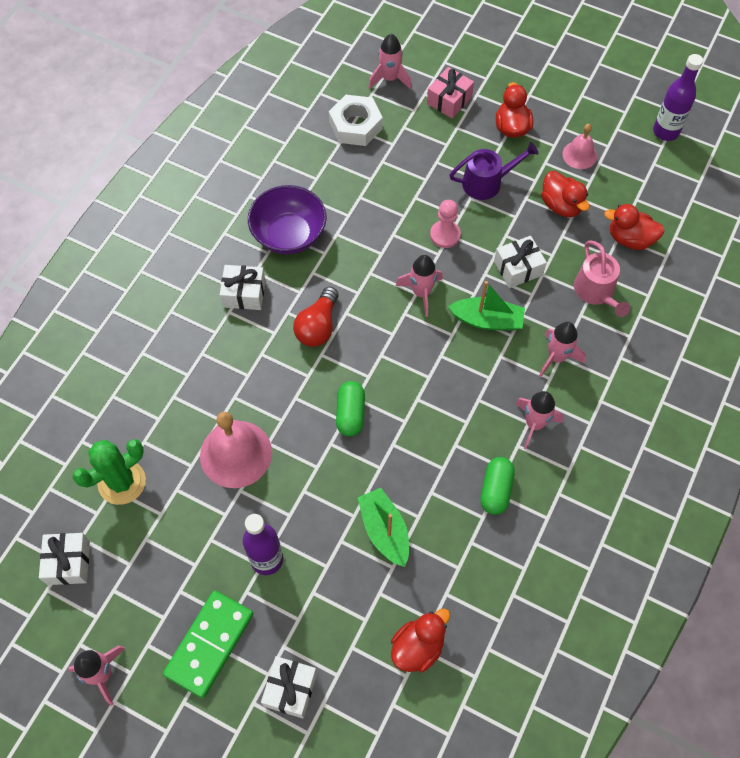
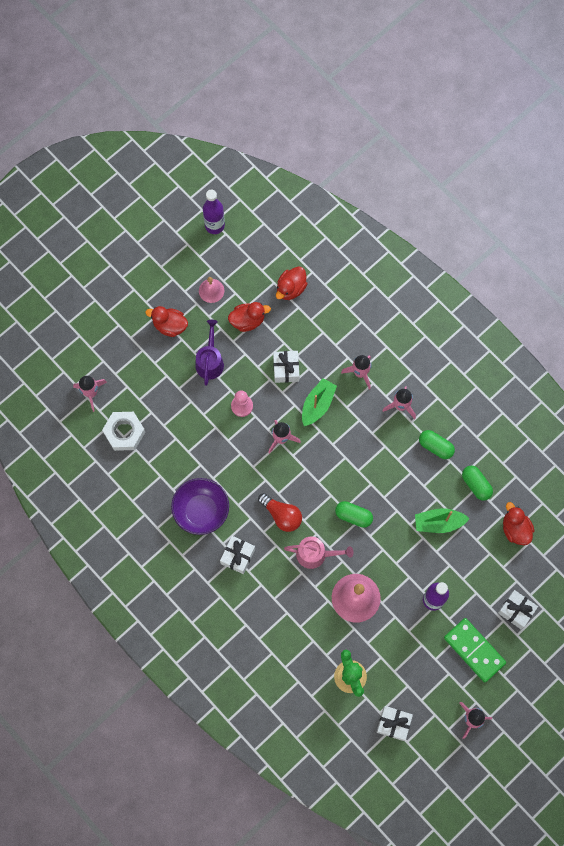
camera: 70 degrees left, 10 degrees up
pink gift [427,67,474,118] -> none
pink watering can [574,240,630,317] -> pink watering can moved to [284,537,353,569]
none -> green capsule [462,466,493,501]

